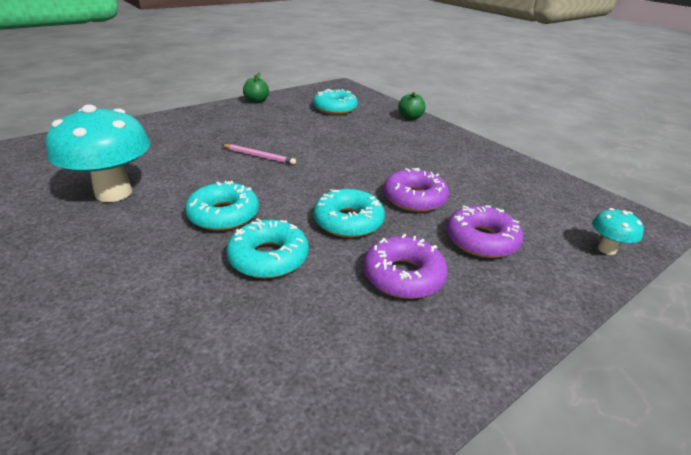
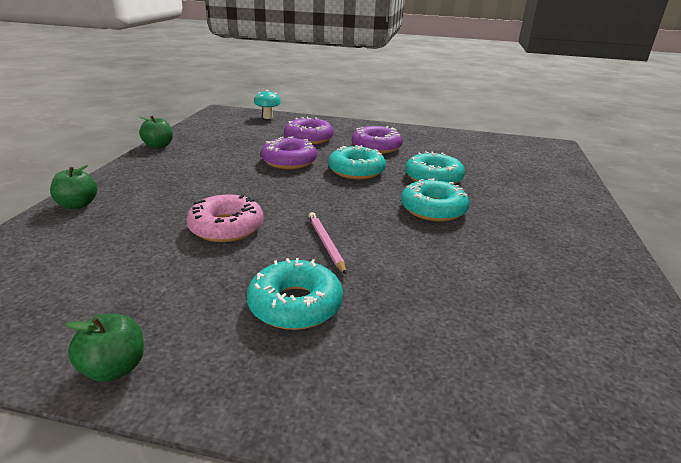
camera: 130 degrees left, 5 degrees down
turquoise mushroom [46,104,150,202] -> none
turquoise donut [313,89,358,115] -> turquoise donut moved to [247,258,343,330]
none -> green apple [139,116,173,149]
none -> pink donut [186,194,263,242]

